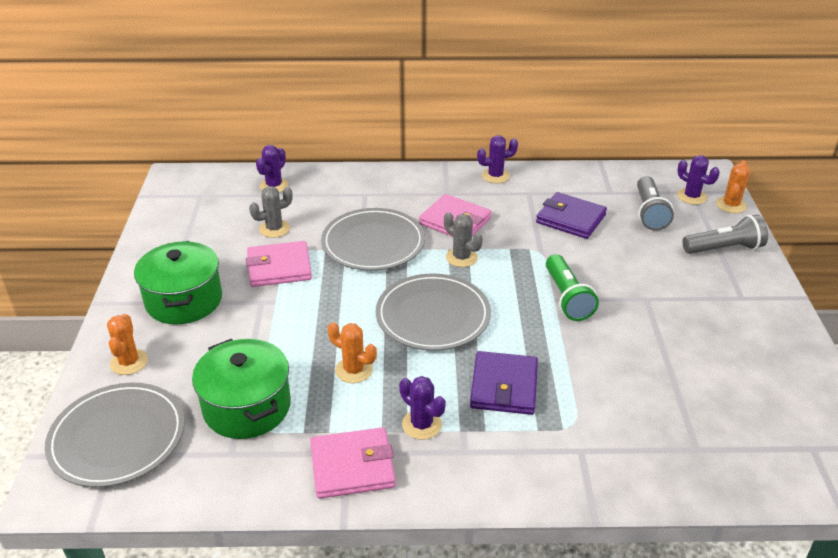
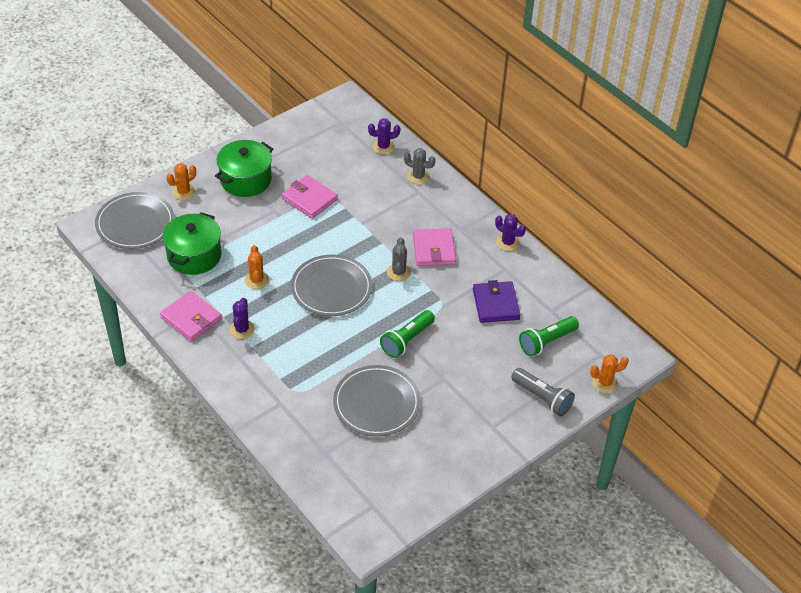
camera: 50 degrees right, 10 degrees up
grey cactus [249,186,293,238] -> grey cactus moved to [404,148,436,184]
grey plate [321,208,425,271] -> grey plate moved to [333,365,421,436]
purple wallet [470,351,538,415] -> none
grey flashlight [637,176,674,231] -> green flashlight [519,316,579,356]
purple cactus [677,155,720,205] -> none

